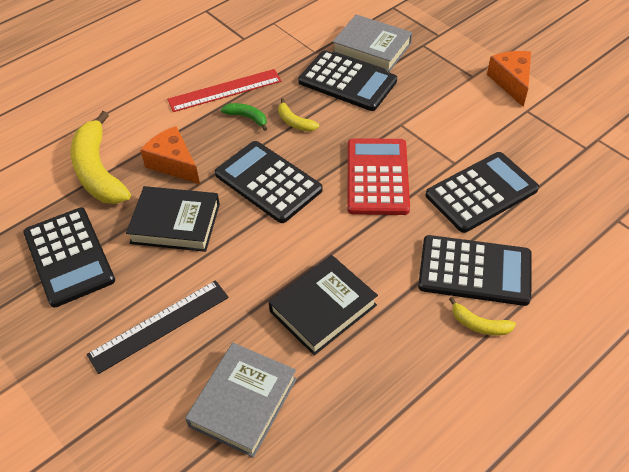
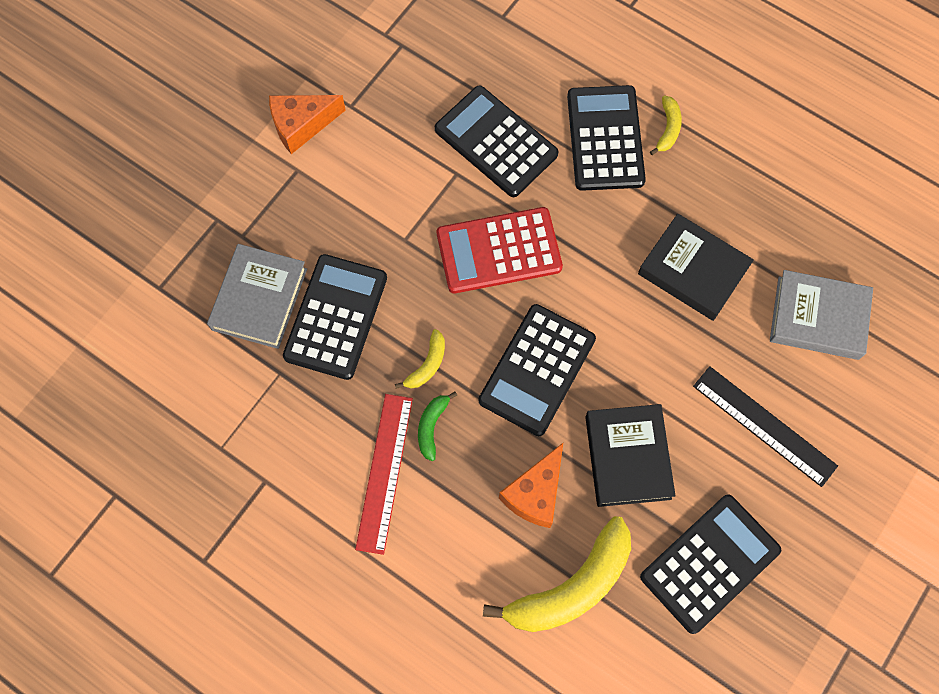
camera: 105 degrees left, 20 degrees up
red ruler [167,69,281,112] -> red ruler turned 45 degrees clockwise [355,394,413,555]

